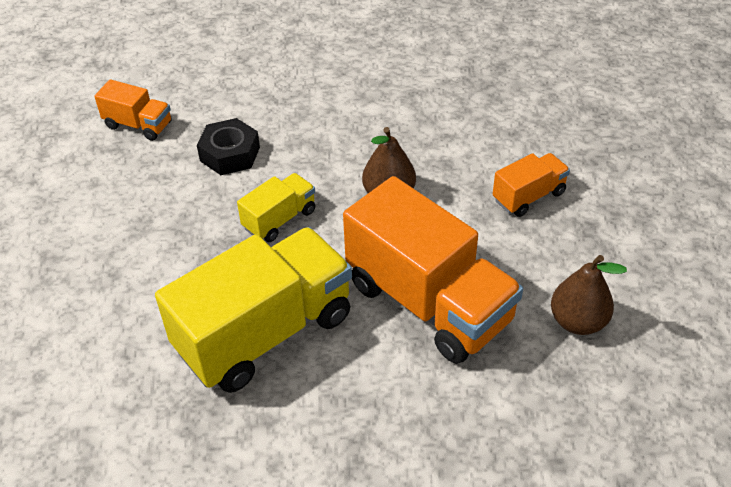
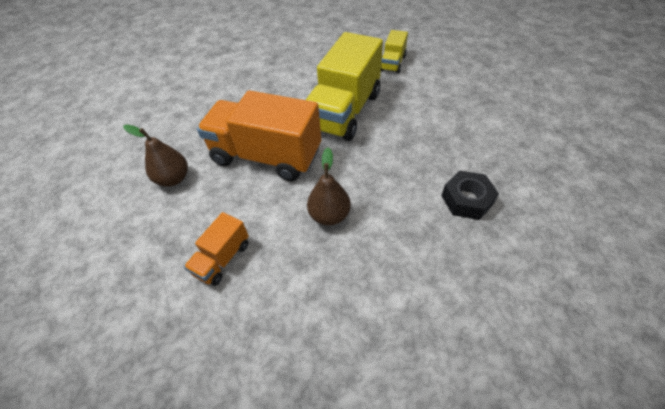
camera: 155 degrees right, 5 degrees up
orange truck [94,79,172,141] -> none
yellow truck [237,173,315,242] -> yellow truck moved to [381,30,408,73]

